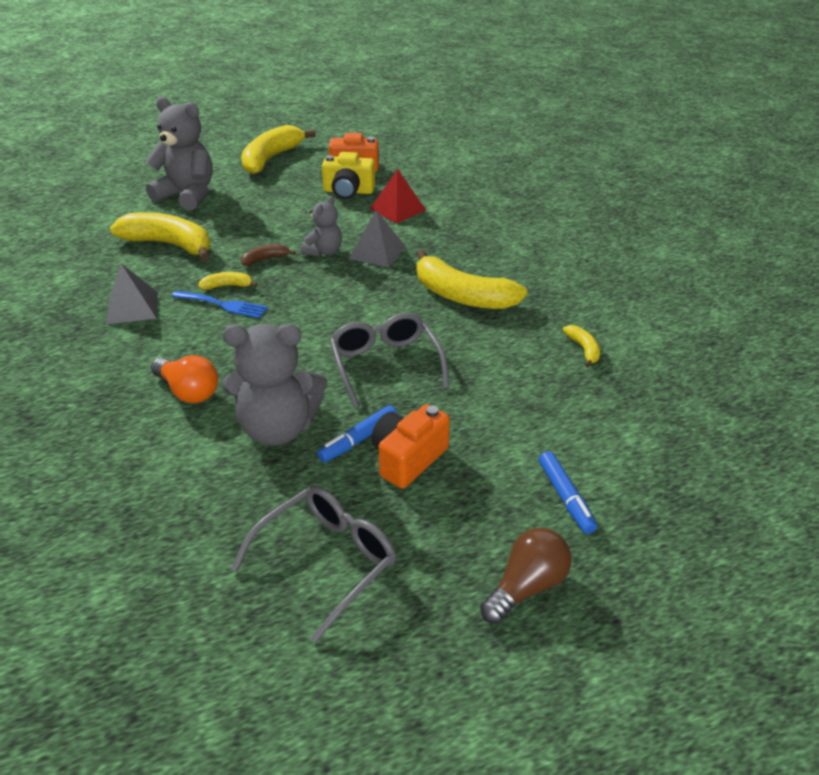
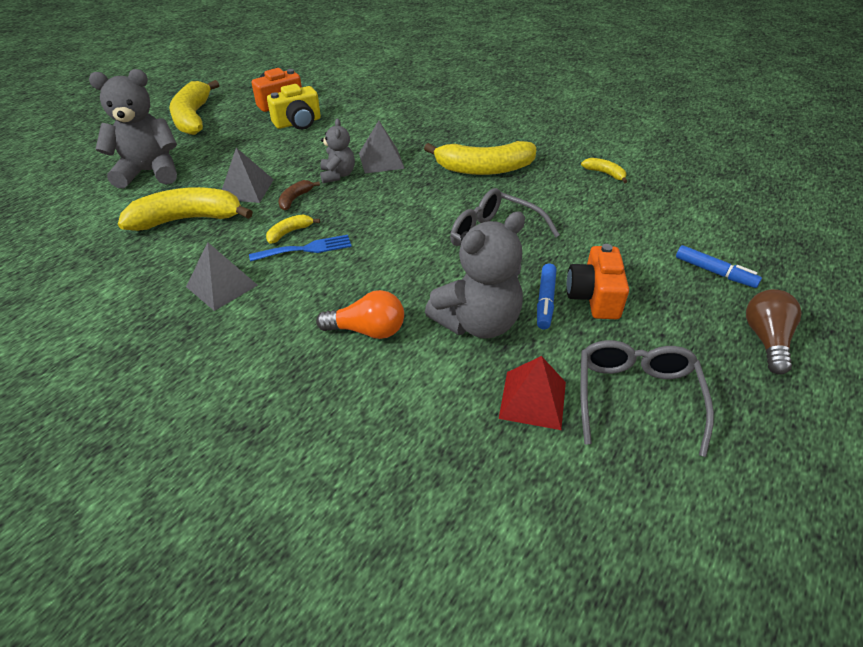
camera: 35 degrees left, 5 degrees up
red pyramid [370,169,426,224] -> red pyramid moved to [499,356,566,430]
none -> grey pyramid [222,148,274,203]

